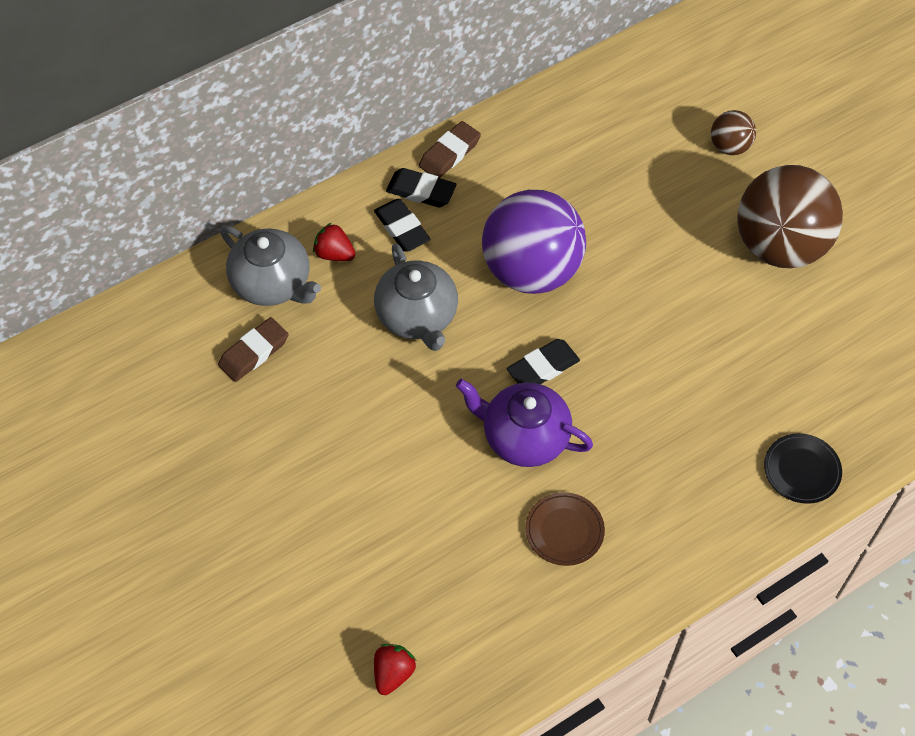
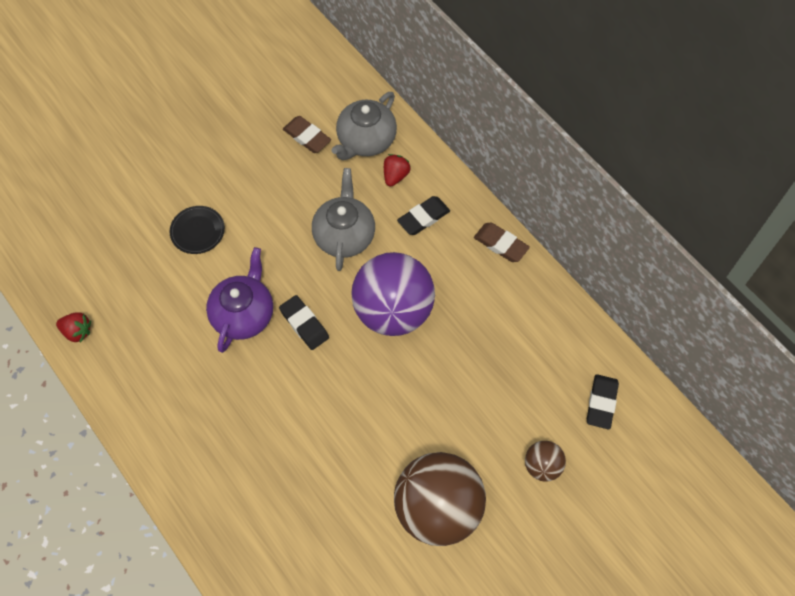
camera: 85 degrees right, 5 degrees up
grey teapot [374,243,458,351] -> grey teapot turned 120 degrees clockwise [312,168,375,271]
red strawberry [374,644,416,695] -> red strawberry moved to [56,312,91,342]
black eraser [386,168,457,207] -> black eraser moved to [587,374,619,429]
brown plate [526,492,605,566] -> none
black plate [764,433,842,504] -> black plate moved to [170,206,225,254]

